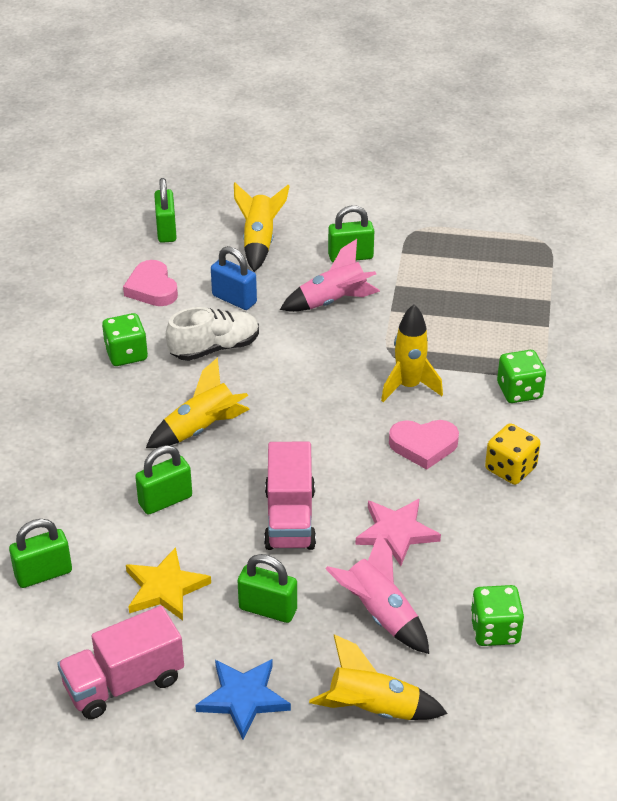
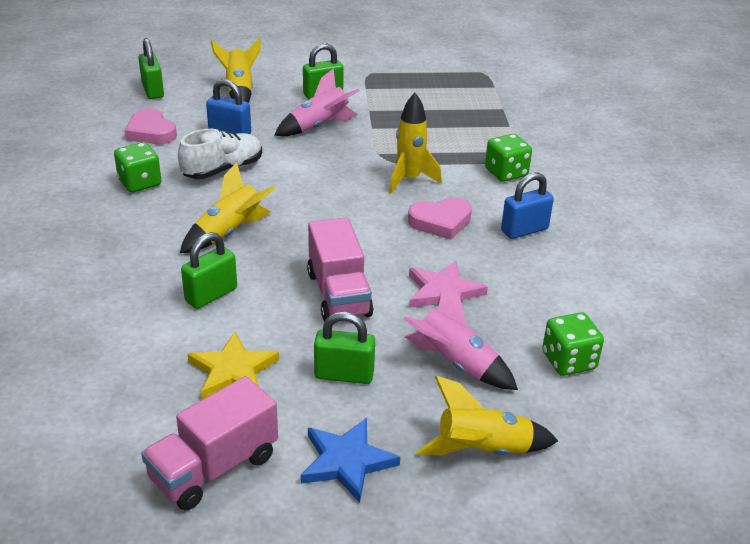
camera: 15 degrees left, 5 degrees down
green padlock [9,519,72,588] -> none
yellow dice [485,423,540,485] -> blue padlock [501,172,554,239]

